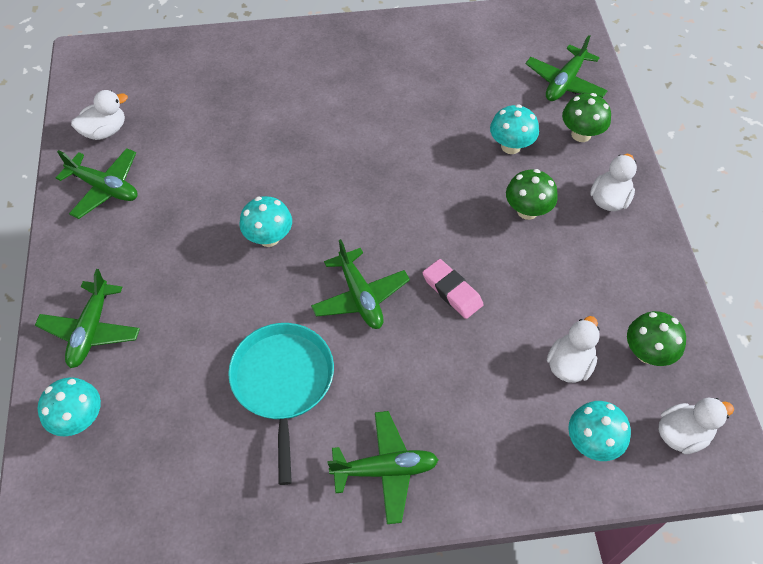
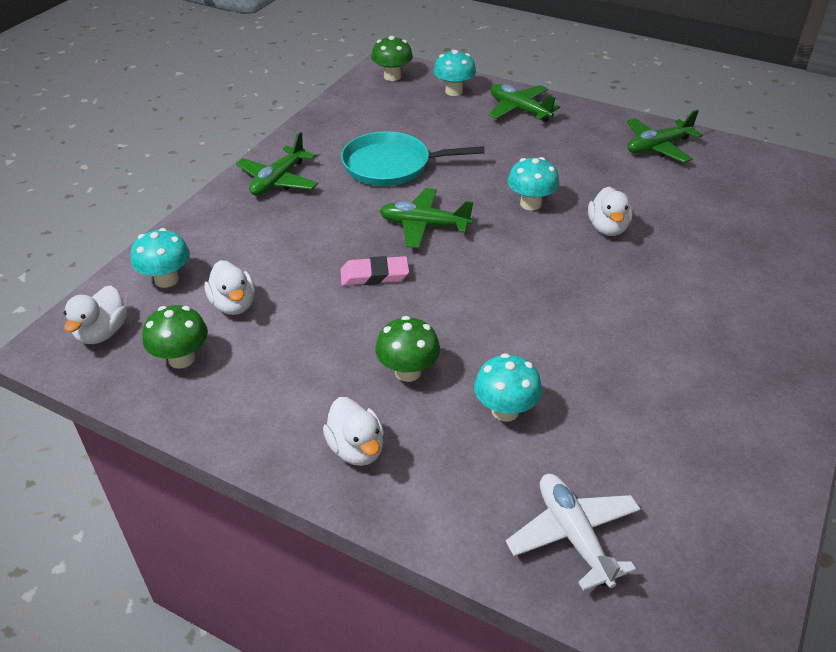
camera: 125 degrees right, 15 degrees down
white duck [71,90,128,140] -> white duck moved to [588,187,633,236]
turquoise pan [228,323,334,485] -> turquoise pan turned 150 degrees clockwise [341,131,485,186]
green plane [526,35,608,101] -> white plane [506,474,641,591]
green mushroom [562,93,611,142] -> green mushroom moved to [371,36,413,81]

